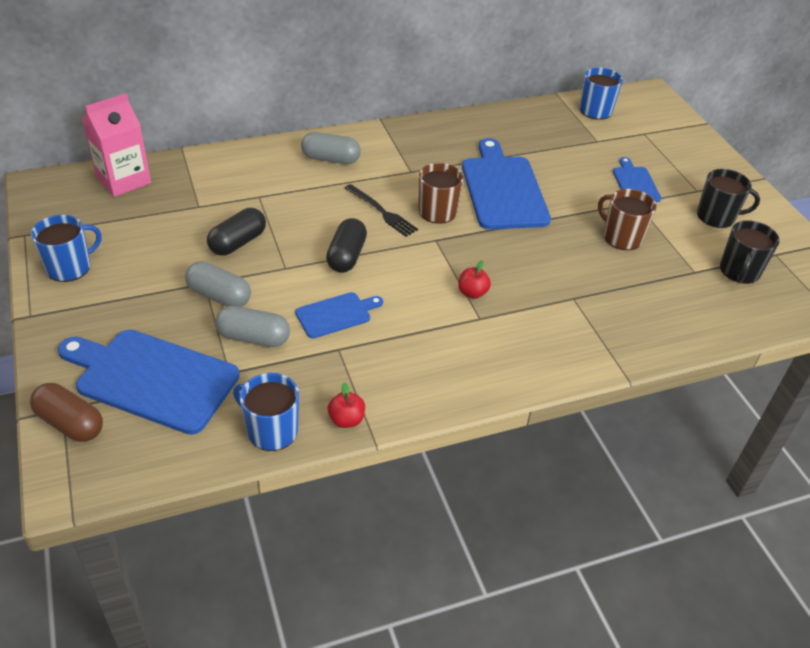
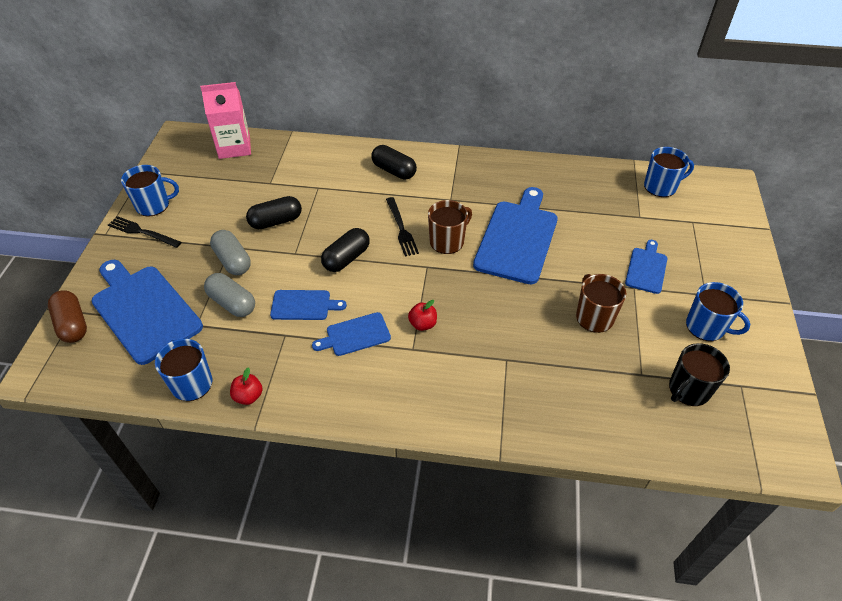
camera: 30 degrees right, 5 degrees up
grey capsule [301,132,361,164] -> black capsule [371,145,417,180]
black mug [697,169,760,228] -> blue mug [686,282,751,341]
none -> black fork [108,216,182,248]
none -> blue cutting board [312,312,391,356]

